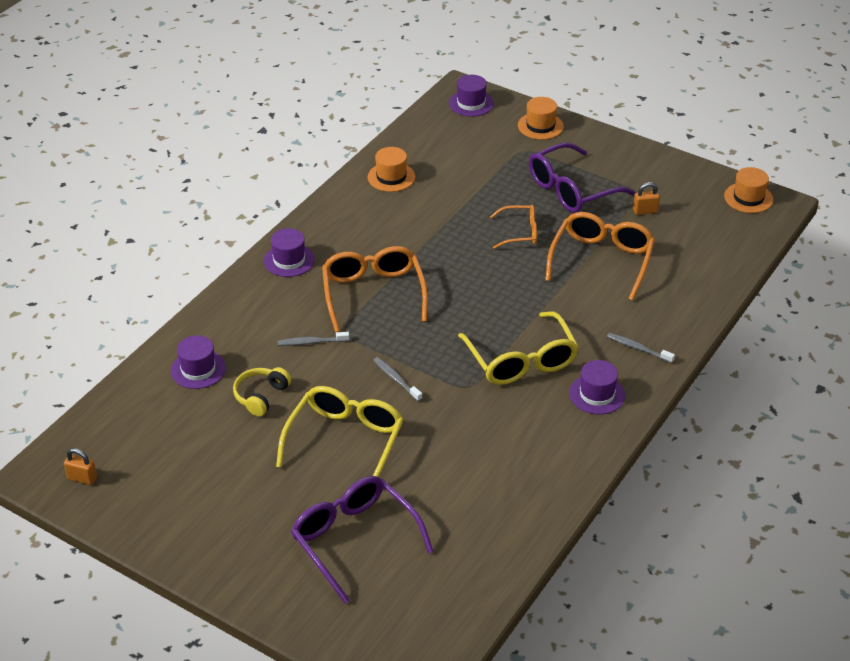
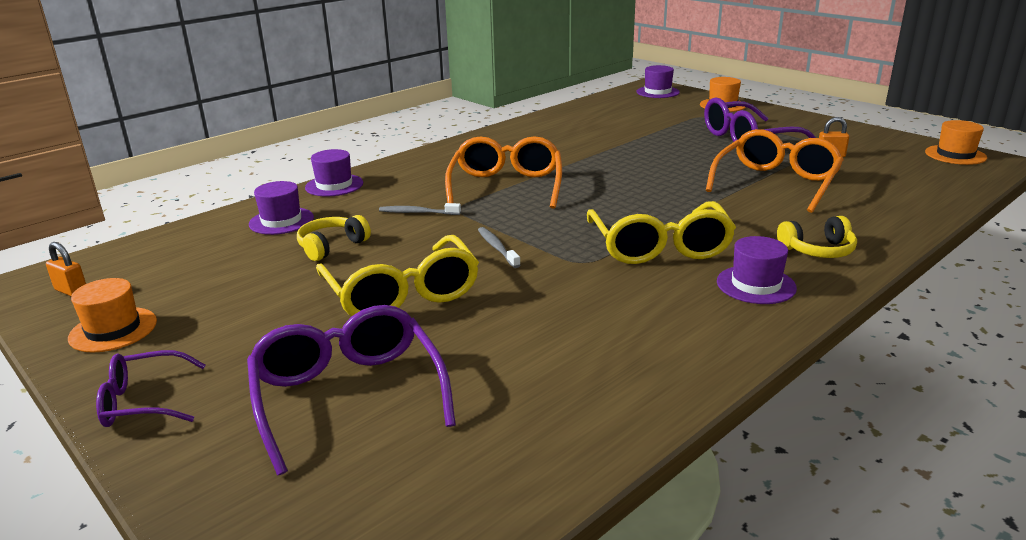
camera: 15 degrees right, 15 degrees down
purple hat [264,228,315,277] -> purple hat moved to [305,149,363,196]
yellow glasses [276,386,404,477] -> yellow glasses turned 120 degrees clockwise [316,235,479,316]
orange hat [368,147,415,192] -> orange hat moved to [68,278,157,353]
orange glasses [490,205,537,249] -> none
grey toothbrush [607,333,675,363] -> yellow headphones [777,216,857,258]
none -> purple glasses [96,350,206,427]

